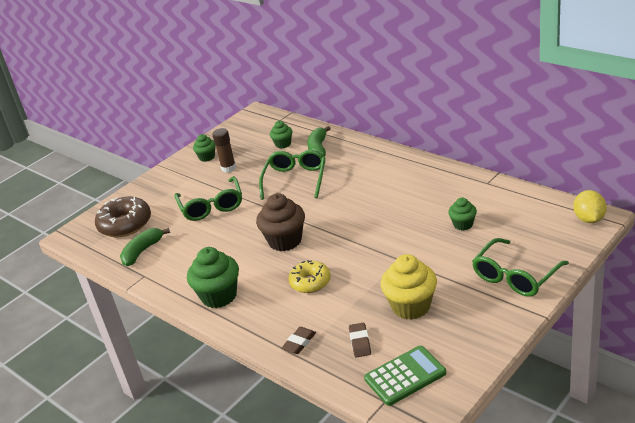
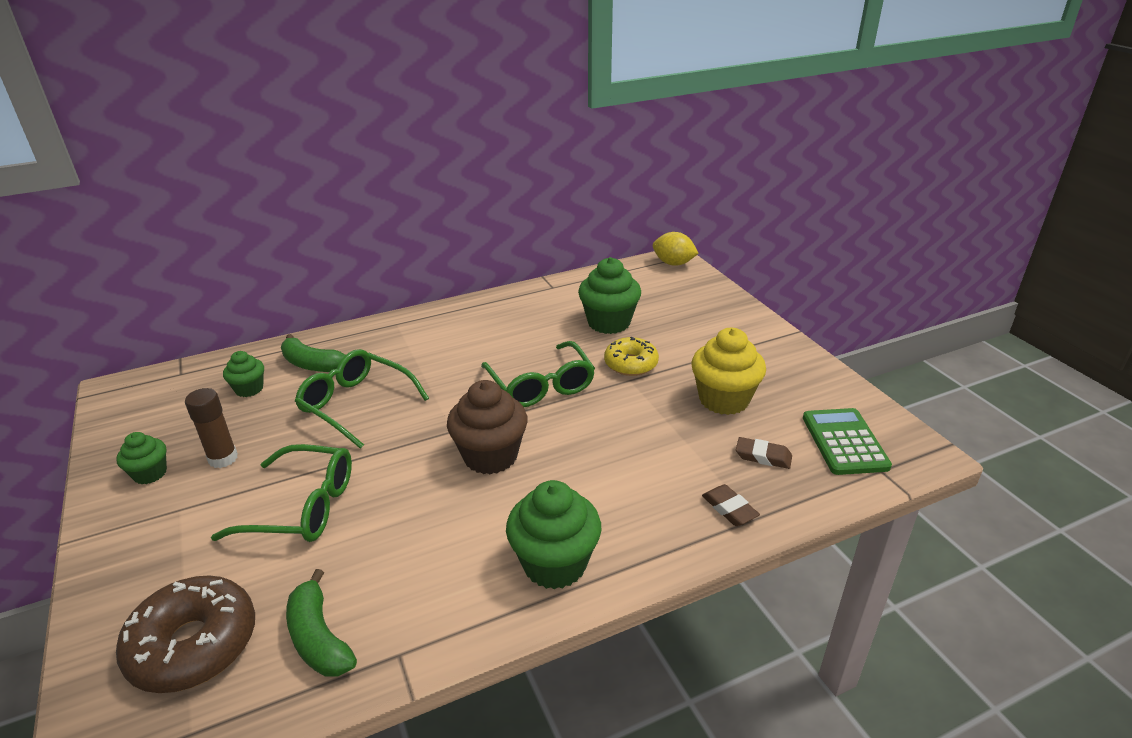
camera: 70 degrees left, 0 degrees up
yellow donut [288,260,331,293] -> yellow donut moved to [604,336,659,376]
green cupcake [448,197,477,231] -> green cupcake [578,257,641,334], size x1.79
green glasses [472,238,569,297] -> green glasses moved to [481,341,595,407]

